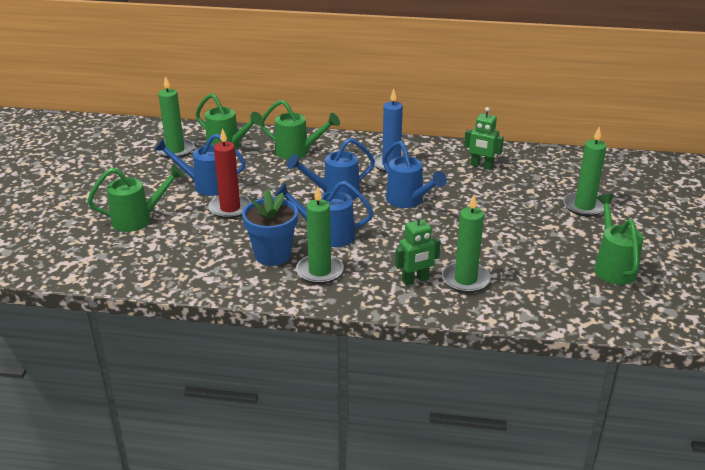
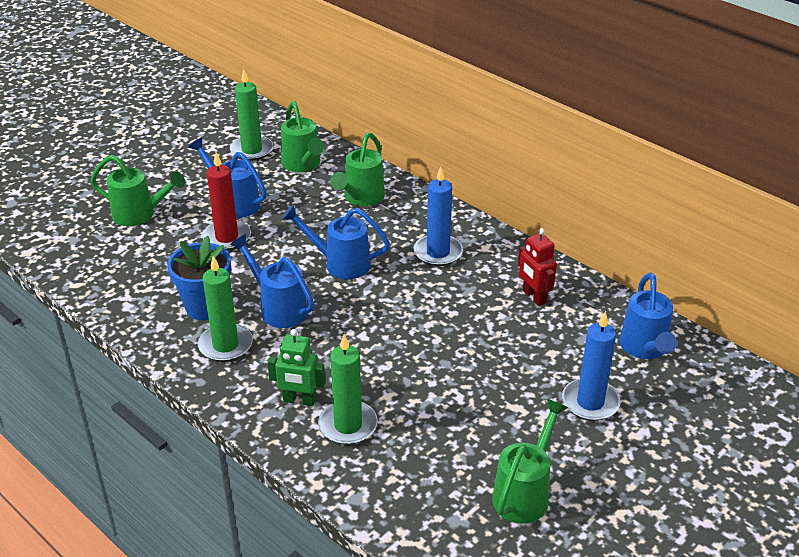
camera: 35 degrees right, 5 degrees up
green watering can [261,100,340,160] -> green watering can turned 60 degrees clockwise [330,132,385,206]
blue watering can [383,141,447,208] -> blue watering can moved to [619,273,677,359]
green robot [464,107,504,170] -> red robot [518,228,557,306]
green candle [563,127,607,217] -> blue candle [562,311,620,421]

